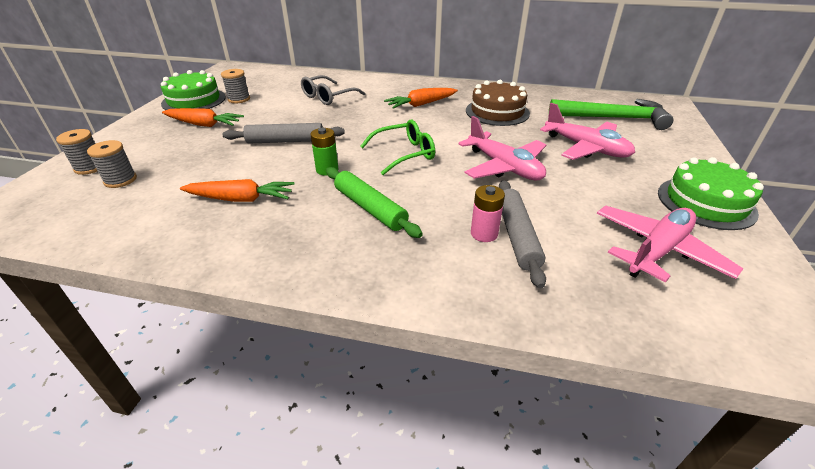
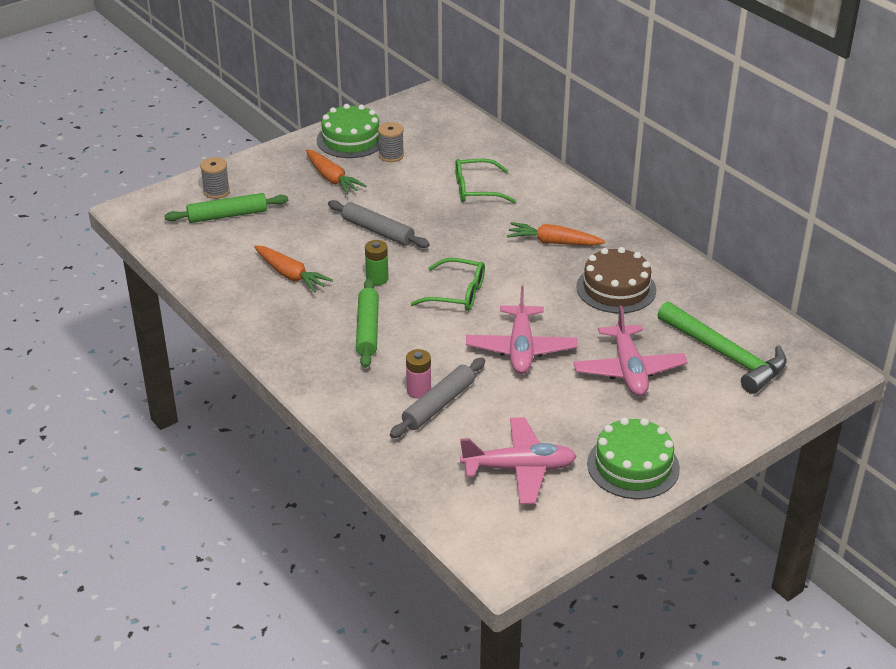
camera: 40 degrees right, 0 degrees up
grey spool [87,140,137,188] -> green rolling pin [164,193,288,223]
grey glasses [301,75,365,105] -> green glasses [455,159,516,203]

